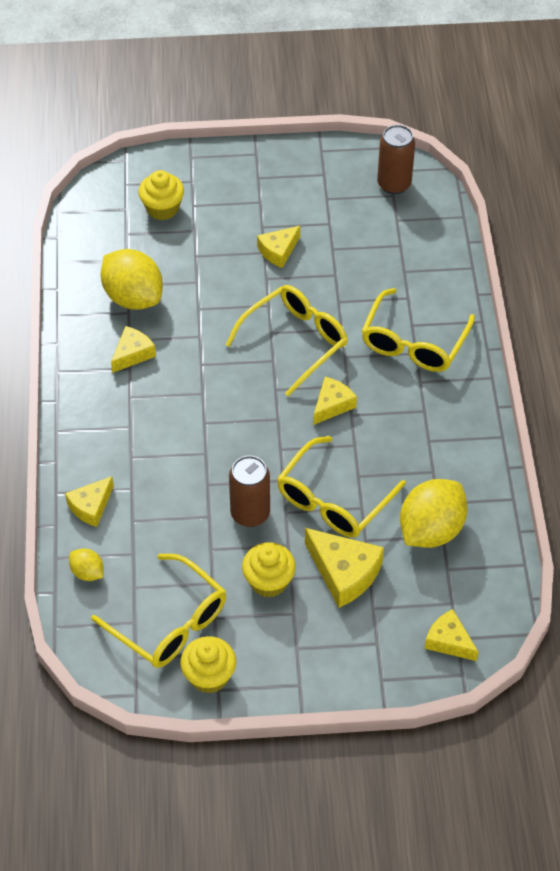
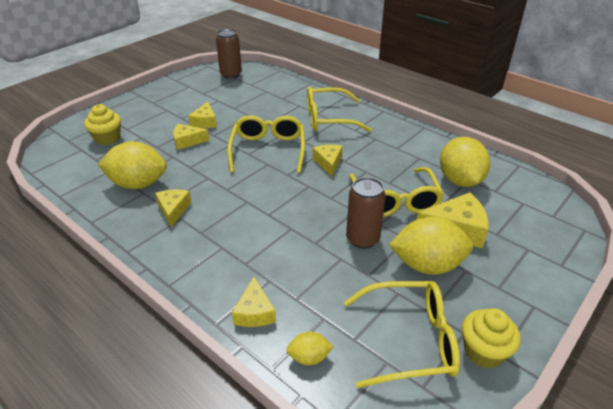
camera: 45 degrees left, 15 degrees down
yellow cupcake [242,543,296,598] -> yellow lemon [389,217,473,275]
yellow glasses [362,288,475,372] -> yellow glasses turned 105 degrees clockwise [307,87,372,132]
yellow cheese [424,609,478,661] -> yellow cheese moved to [173,124,210,150]

